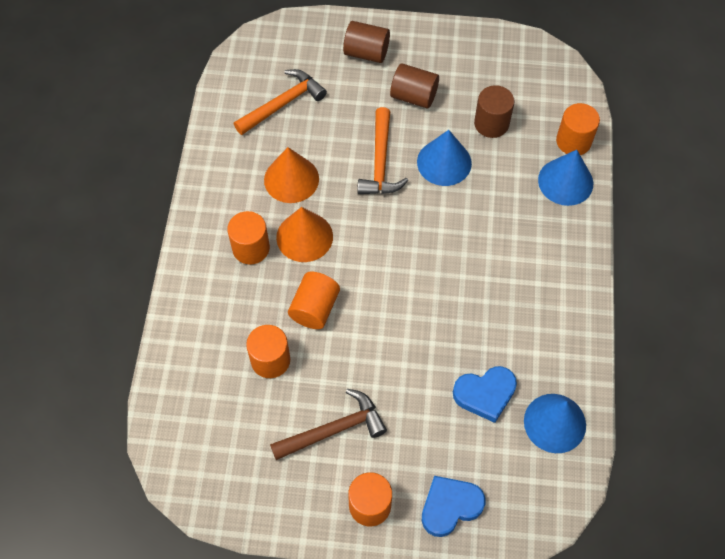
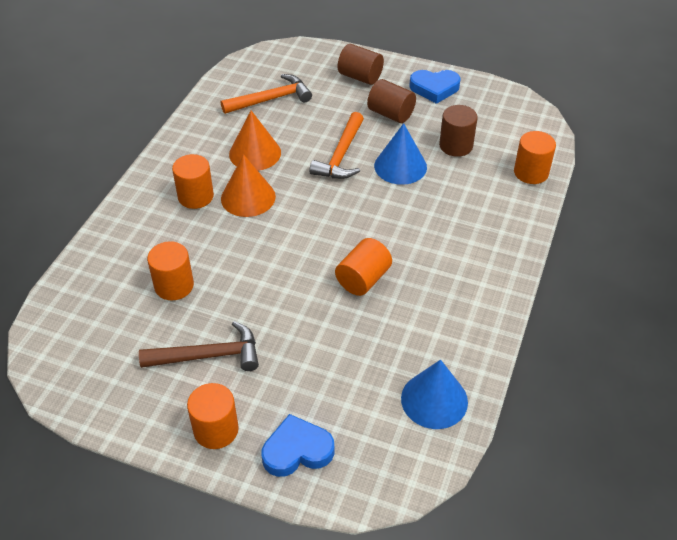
camera: 15 degrees right, 15 degrees down
orange cylinder [288,272,340,329] -> orange cylinder moved to [335,238,392,296]
blue heart [453,366,517,423] -> blue heart moved to [409,70,461,104]
blue cone [538,150,593,206] -> none

